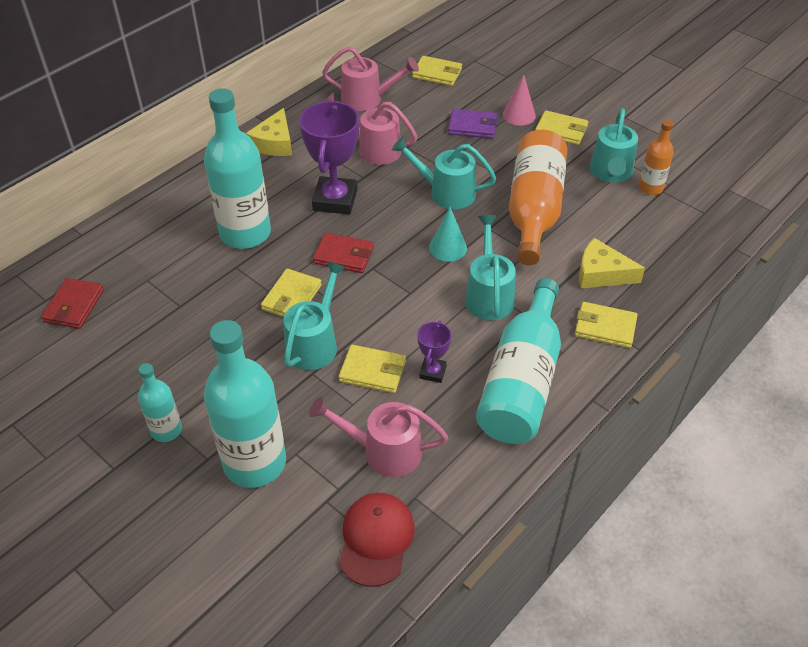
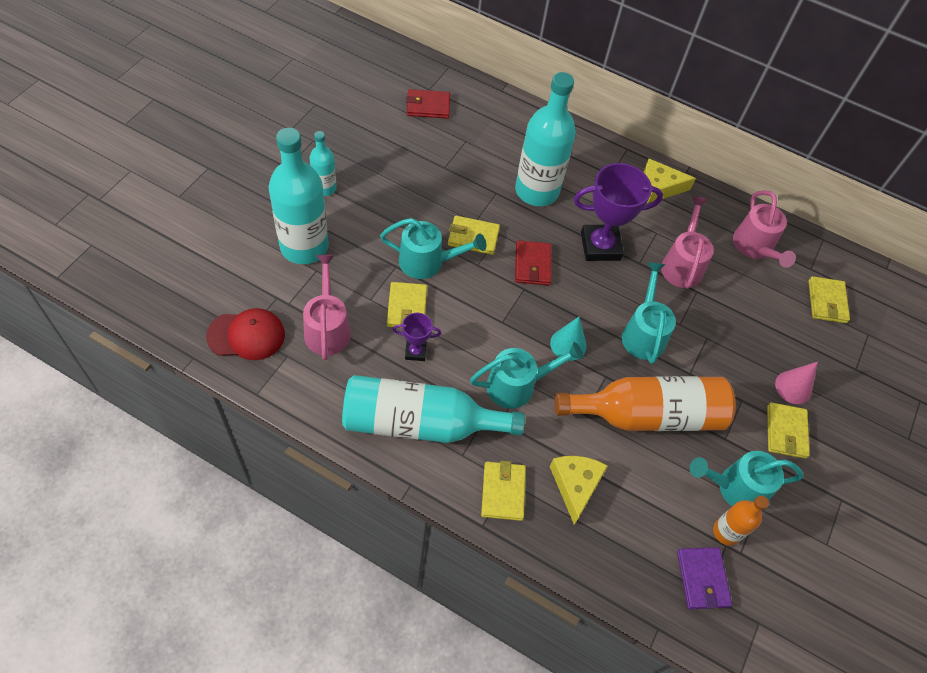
camera: 70 degrees right, 10 degrees up
purple wallet [448,109,498,139] -> purple wallet moved to [677,547,732,609]

